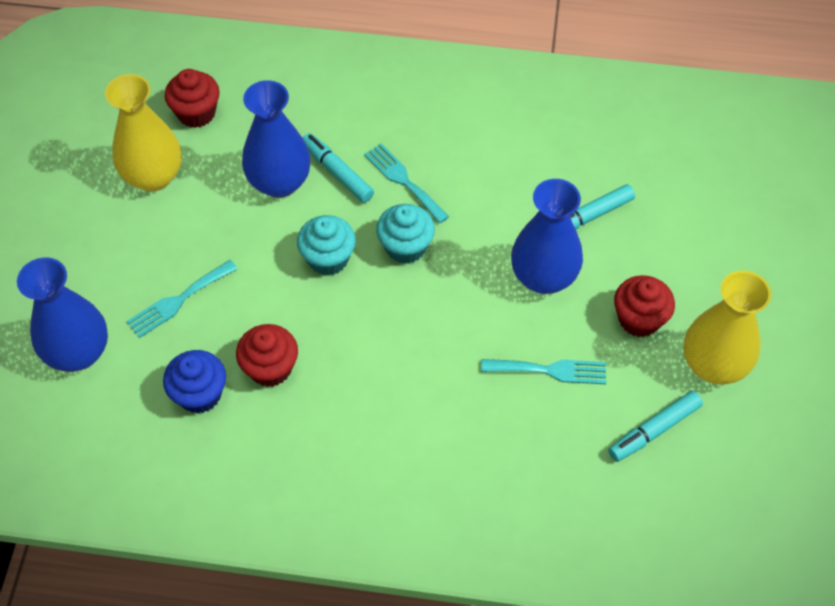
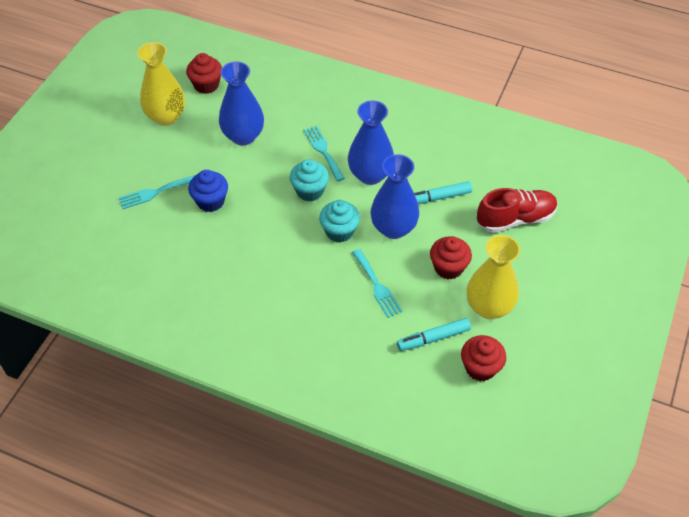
camera: 15 degrees right, 5 degrees down
blue vase [17,257,108,372] -> blue vase moved to [348,100,394,185]
blue cupcake [163,350,226,414] -> blue cupcake moved to [188,170,228,212]
red cupcake [236,324,298,387] -> red cupcake moved to [461,335,506,381]
turquoise cupcake [297,215,356,276] -> turquoise cupcake moved to [319,200,360,243]
turquoise marker [303,133,374,203] -> none
turquoise fork [481,359,606,384] -> turquoise fork turned 45 degrees clockwise [352,249,403,318]
none -> red shoe [477,188,557,233]

